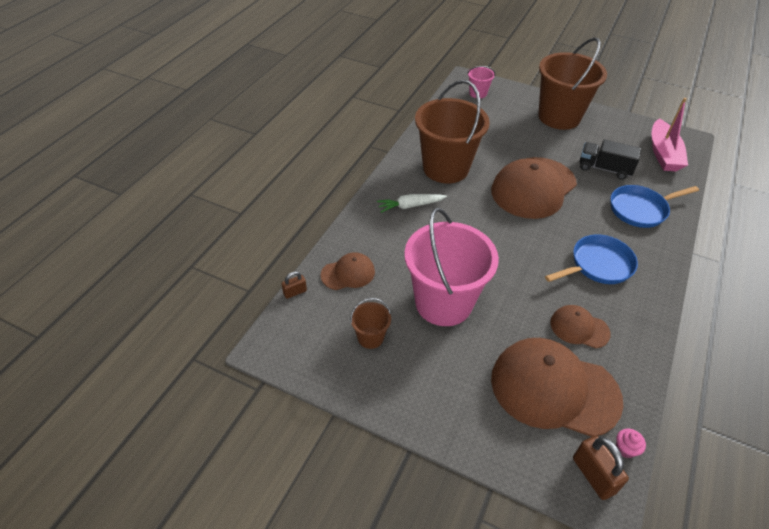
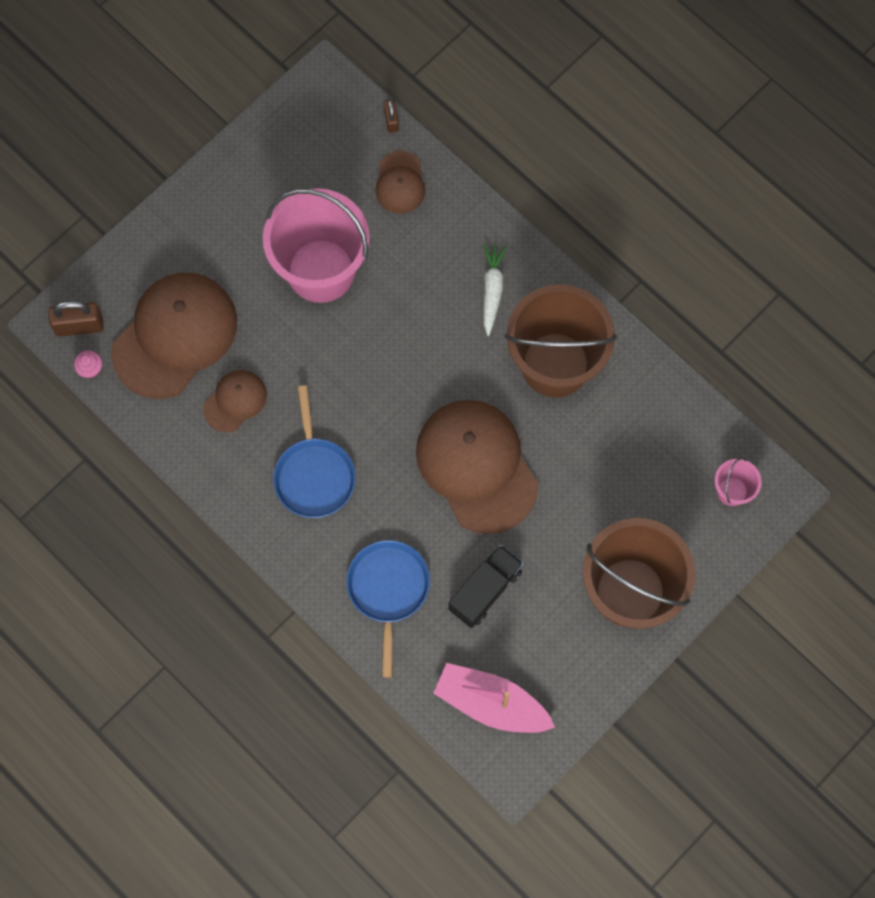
camera: 110 degrees right, 25 degrees up
brown bucket [350,298,391,349] -> none

